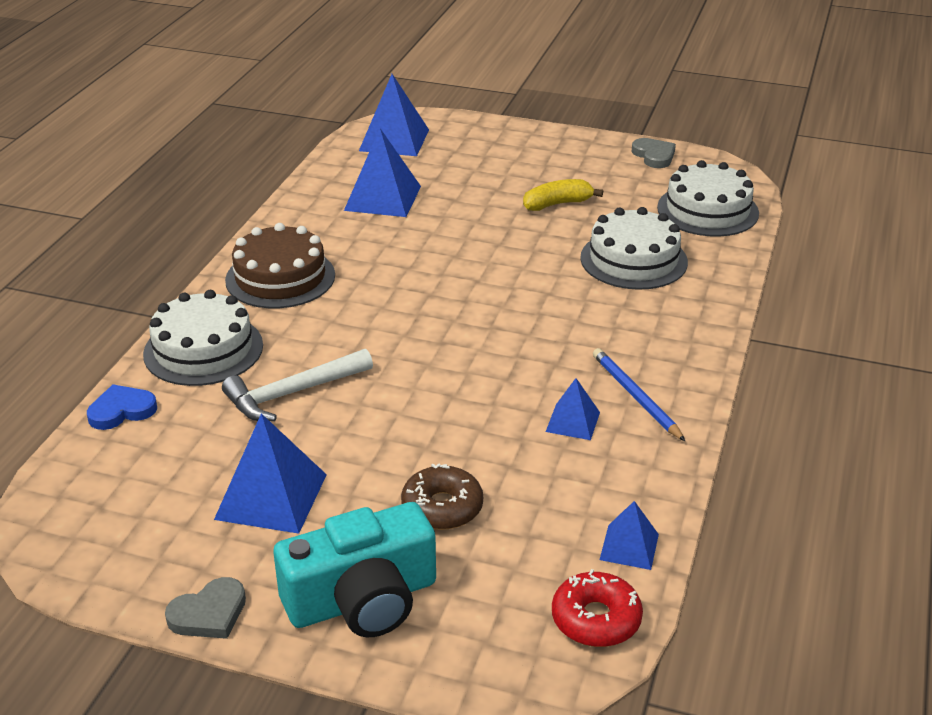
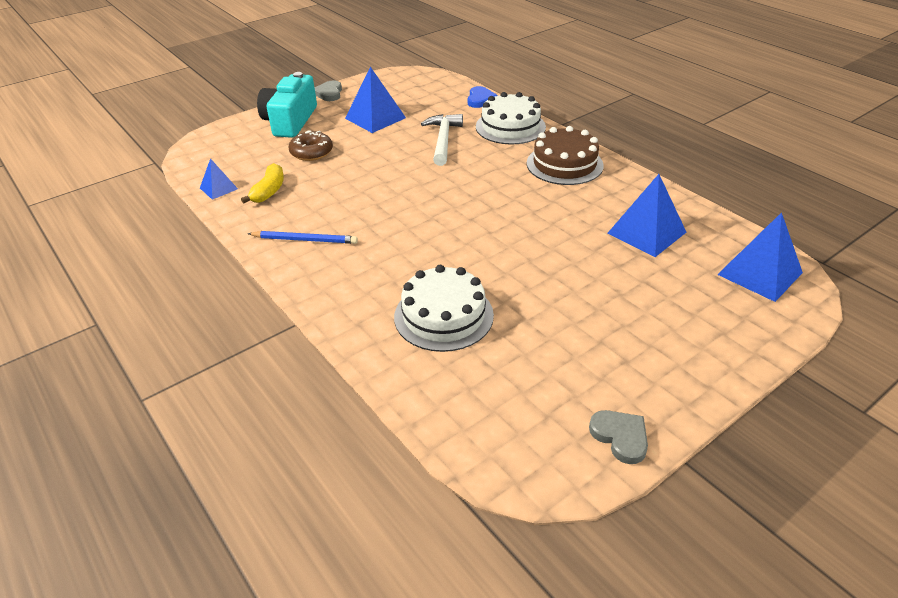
camera: 125 degrees right, 5 degrees up
yellow banana [523,179,603,211] -> yellow banana moved to [241,163,284,204]
blue pyramid [546,378,600,440] -> none
red donut [552,569,643,647] -> none
grey heart [632,138,676,168] -> grey heart turned 135 degrees counterclockwise [589,410,648,464]
white cake [657,160,759,237] -> none

